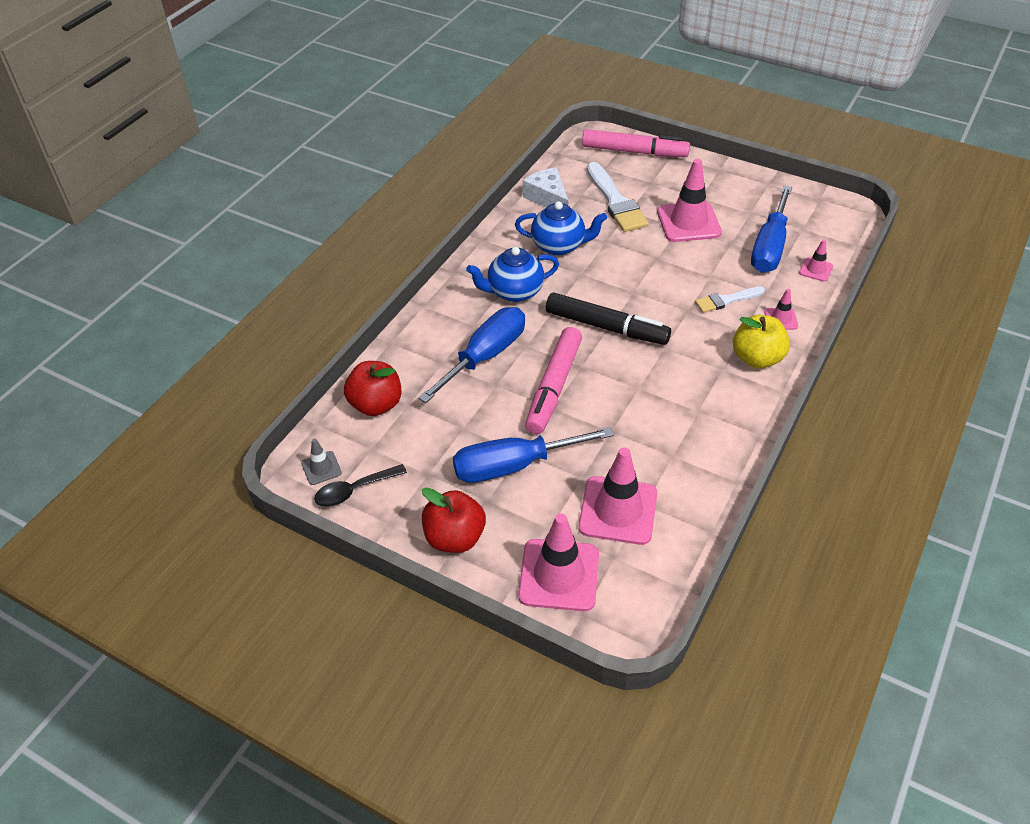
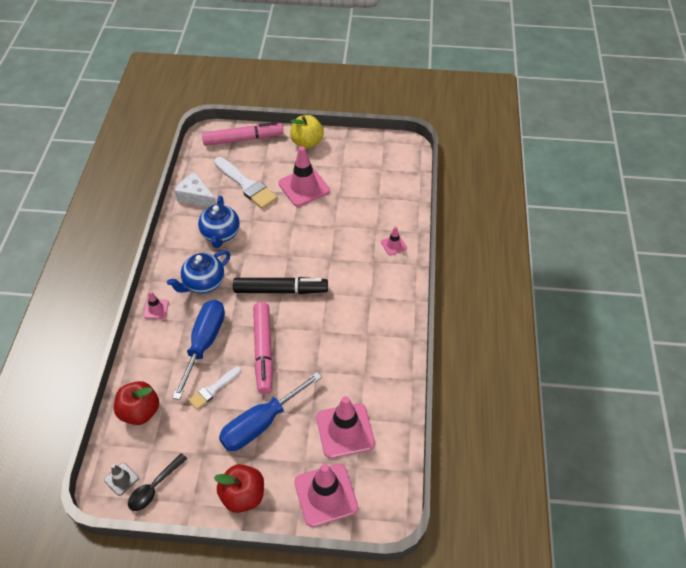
camera: 25 degrees left, 5 degrees up
blue teapot [515,201,607,256] -> blue teapot turned 105 degrees clockwise [198,196,240,248]
white brush [695,286,765,313] -> white brush moved to [188,367,241,410]
yellow apple [733,315,790,369] -> yellow apple moved to [290,115,324,148]
blue screwdriver [751,185,792,273] -> none
pink traffic cone [799,239,833,282] -> pink traffic cone moved to [143,291,169,319]

